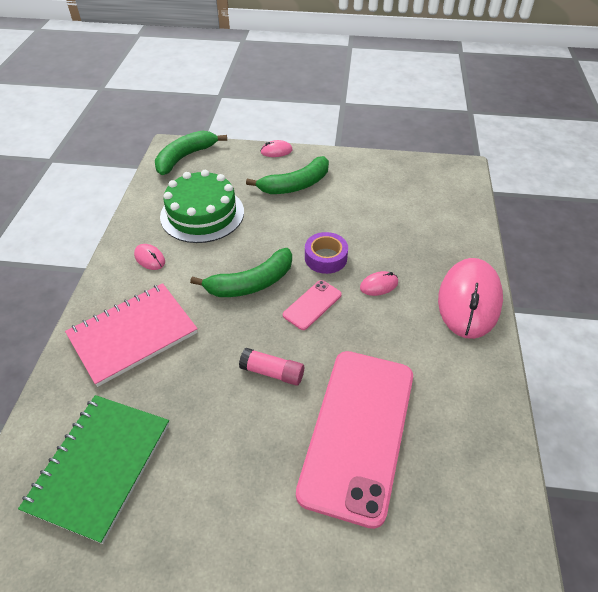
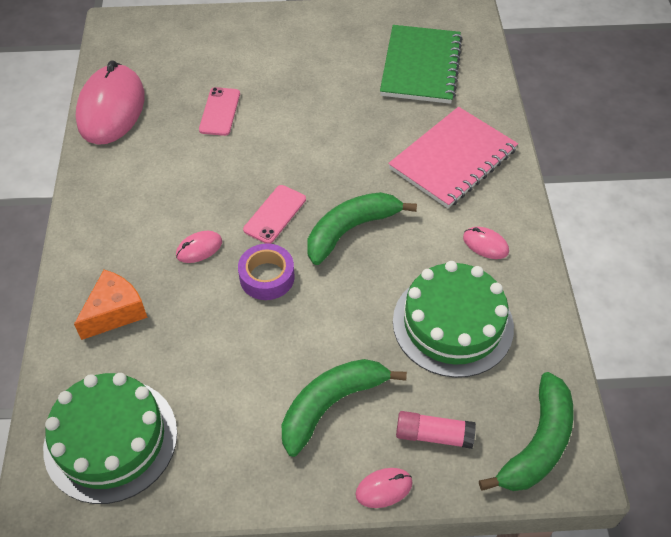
camera: 170 degrees right, 5 degrees up
pink glue stick [239,348,304,386] -> pink glue stick moved to [396,411,476,449]
pink phone [296,351,413,529] -> pink phone [199,87,240,136], size x0.42
pink mouse [438,258,503,339] -> pink mouse moved to [76,60,145,145]
none -> green cake [43,373,177,504]
none -> orange cheese [74,270,148,340]

